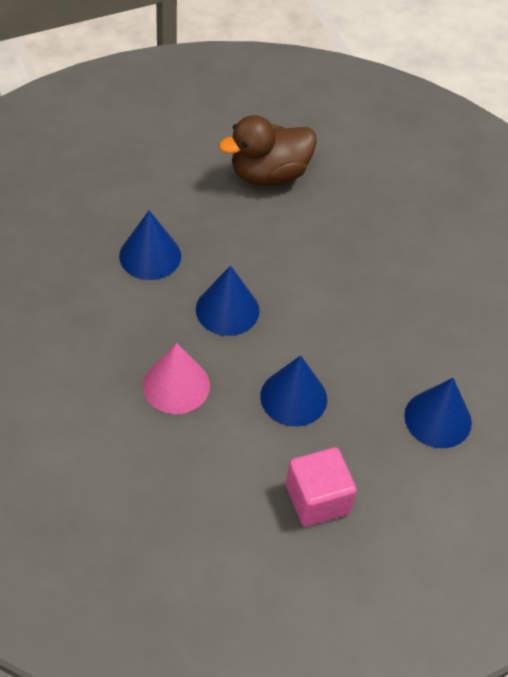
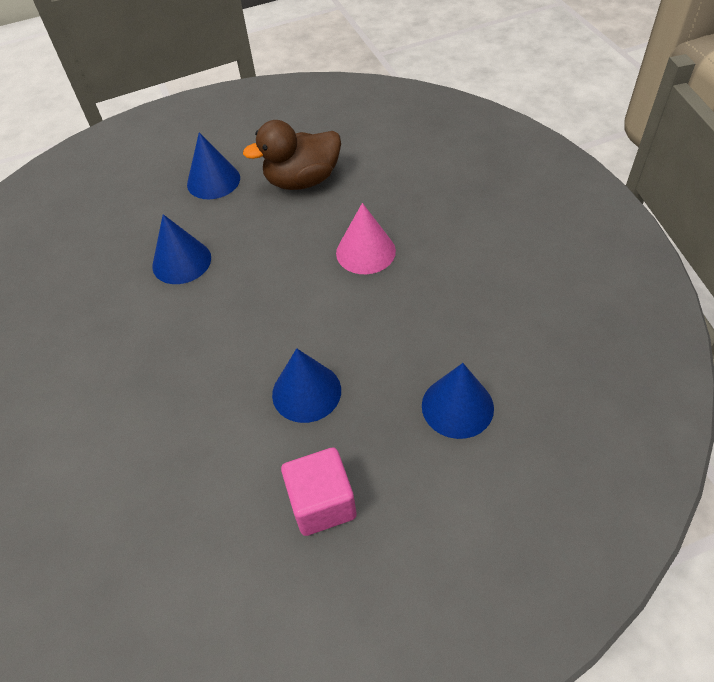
camera: 10 degrees right, 0 degrees up
pink cone [143,343,210,414] -> pink cone moved to [336,203,396,274]
blue cone [196,265,259,336] -> blue cone moved to [187,132,240,199]

